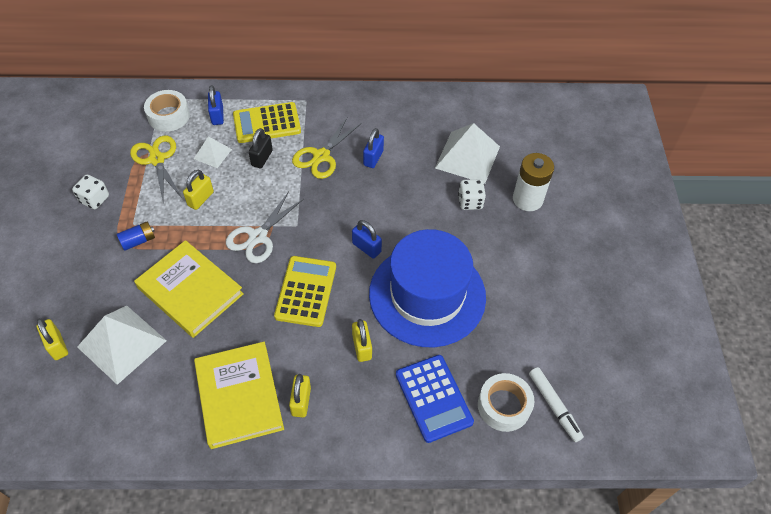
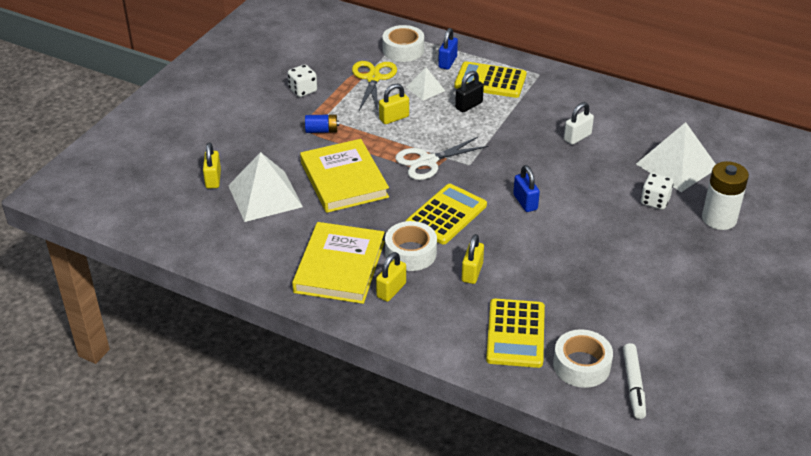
camera: 30 degrees right, 15 degrees down
yellow scissors [292,118,362,179] -> none
blue padlock [363,128,384,168] -> white padlock [564,102,594,145]
blue hat [369,229,486,347] -> none
blue calculator [396,355,474,443] -> yellow calculator [486,299,545,368]
none -> white tape [385,221,437,271]

